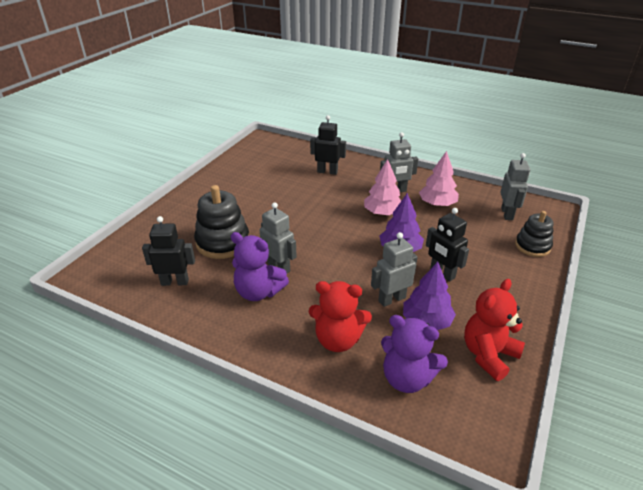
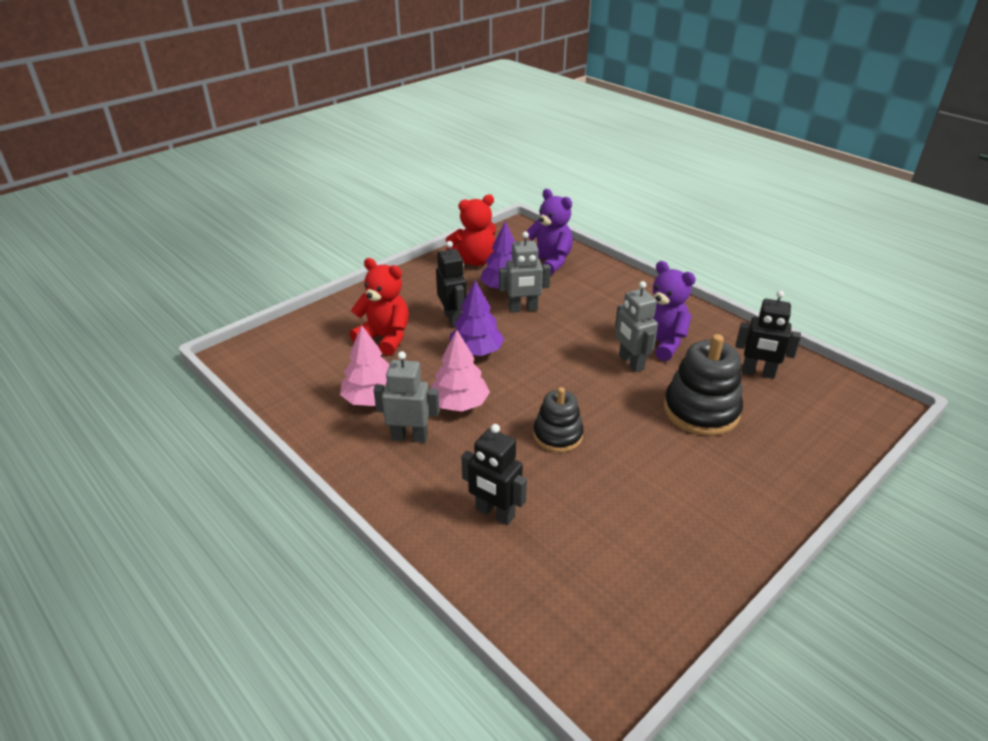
camera: 160 degrees left, 0 degrees up
red teddy bear [309,281,372,352] -> red teddy bear moved to [350,258,409,356]
grey robot [500,153,530,220] -> none
black stacking toy [515,211,554,257] -> black stacking toy moved to [533,387,584,452]

